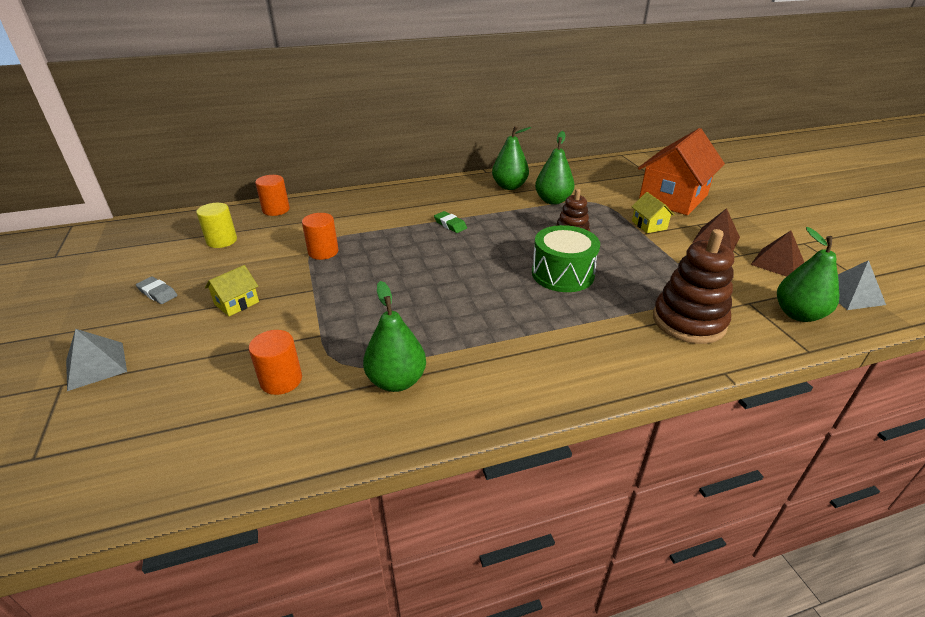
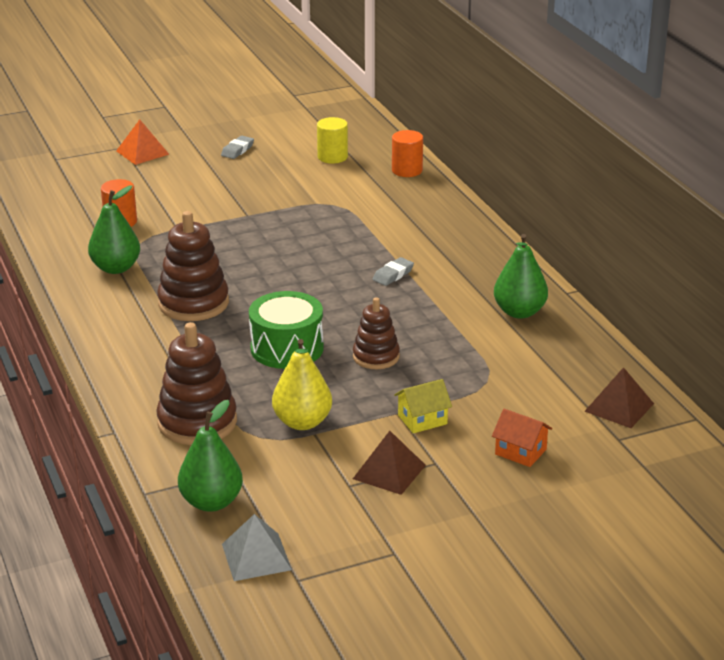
camera: 85 degrees right, 5 degrees down
grey pyramid [66,329,127,391] -> orange pyramid [116,119,170,165]
yellow house [205,265,259,316] -> none
orange cylinder [302,213,339,260] -> none
green eraser [434,211,467,233] -> grey eraser [373,257,414,286]
green pear [535,131,575,205] -> none
orange house [638,128,725,215] -> orange house [492,409,552,467], size x0.44
brown pyramid [750,230,804,277] -> brown pyramid moved to [585,367,654,428]
none -> brown stacking toy [157,211,229,321]
none -> yellow pear [272,339,332,430]

